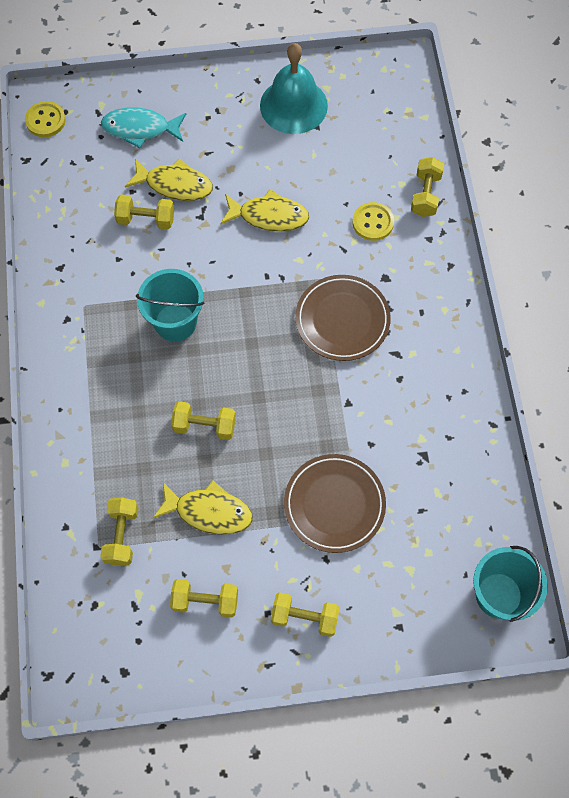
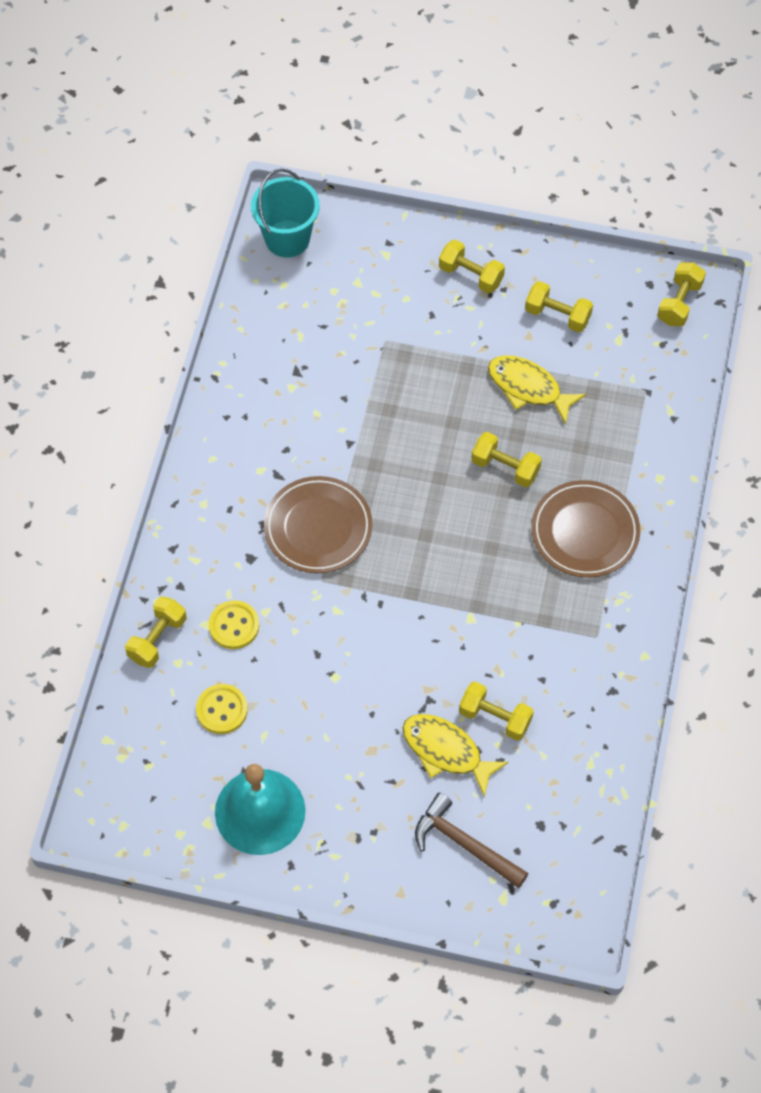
camera: 160 degrees left, 5 degrees down
yellow button [25,101,66,137] -> yellow button moved to [196,684,248,734]
yellow dumbbell [100,497,139,566] -> yellow dumbbell moved to [657,262,706,326]
turquoise fish [101,107,186,148] -> brown hammer [415,793,529,888]
turquoise bucket [136,269,205,342] -> none
yellow fish [220,189,309,232] -> none
brown plate [284,454,386,553] -> brown plate moved to [531,480,640,578]

